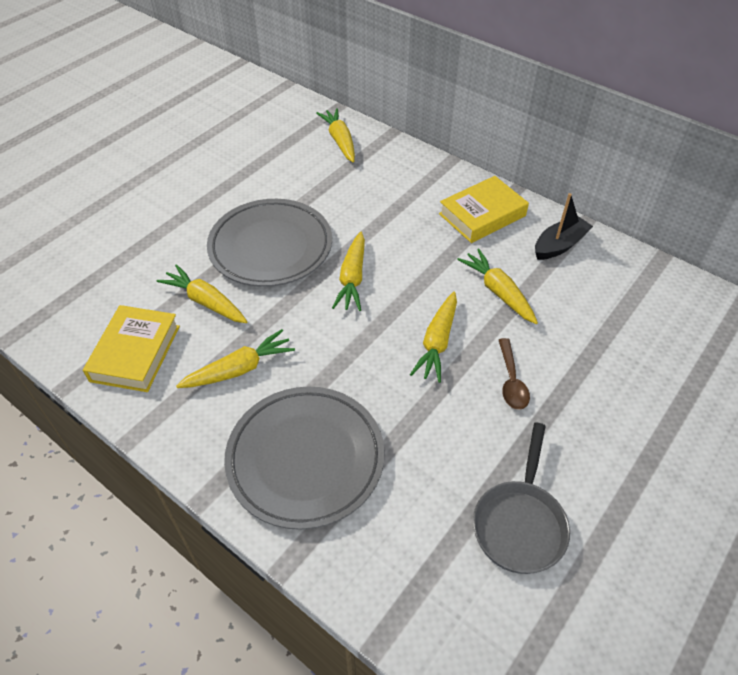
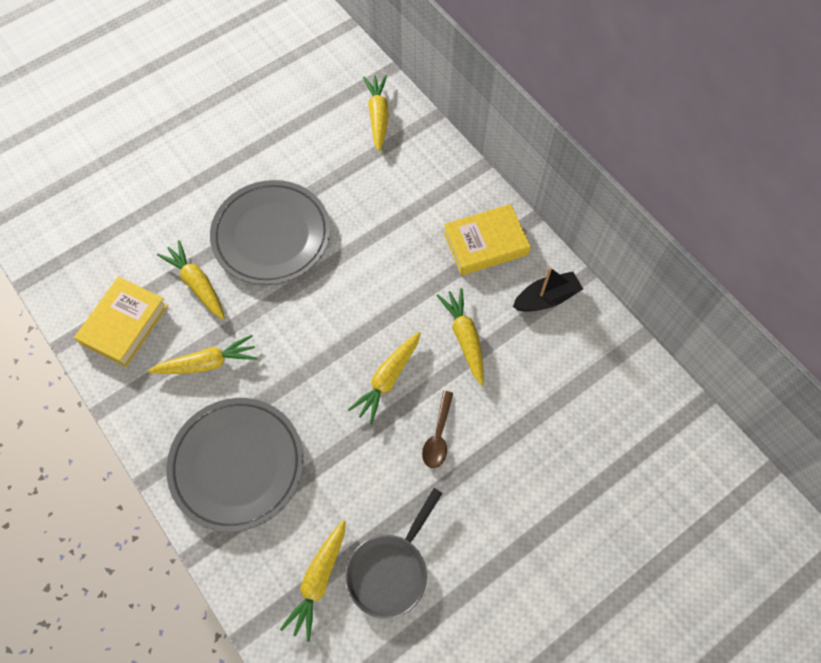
camera: 15 degrees right, 15 degrees up
yellow carrot [332,232,365,311] -> yellow carrot moved to [280,520,346,642]

